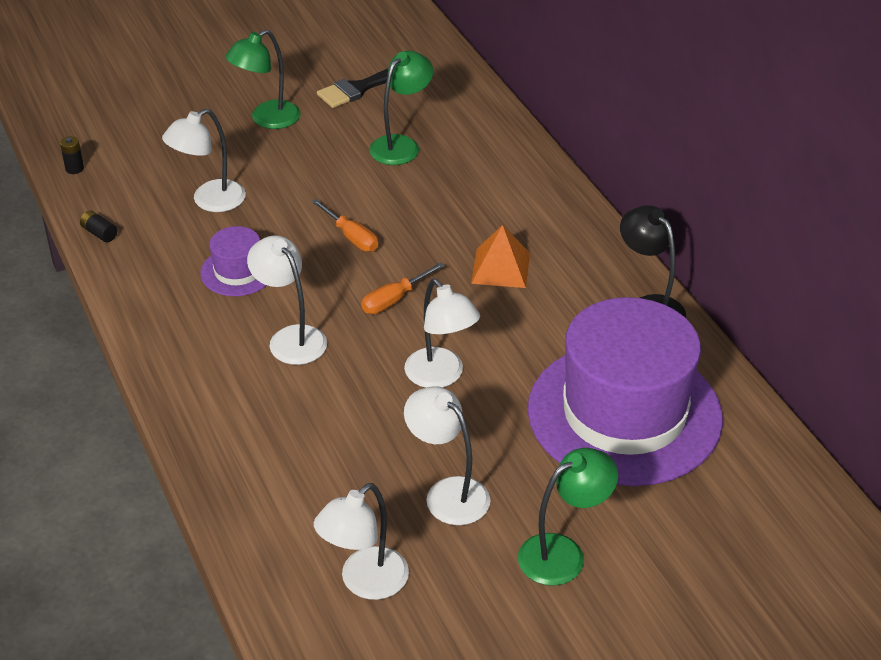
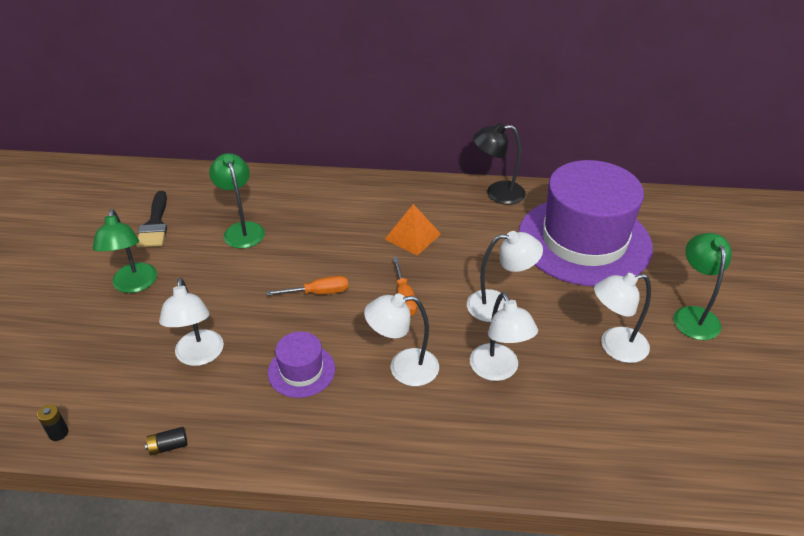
camera: 60 degrees left, 0 degrees up
white lamp [314,483,409,600] -> white lamp moved to [470,292,538,381]

